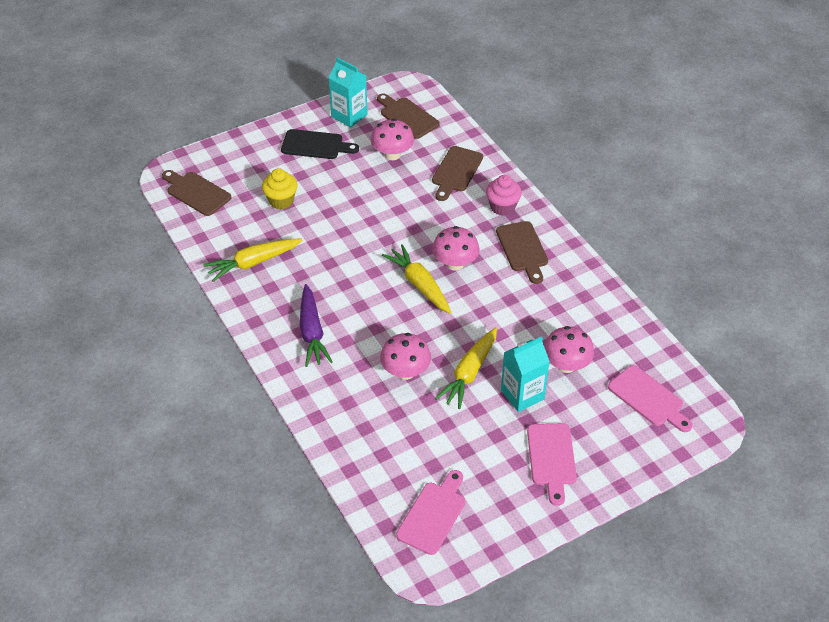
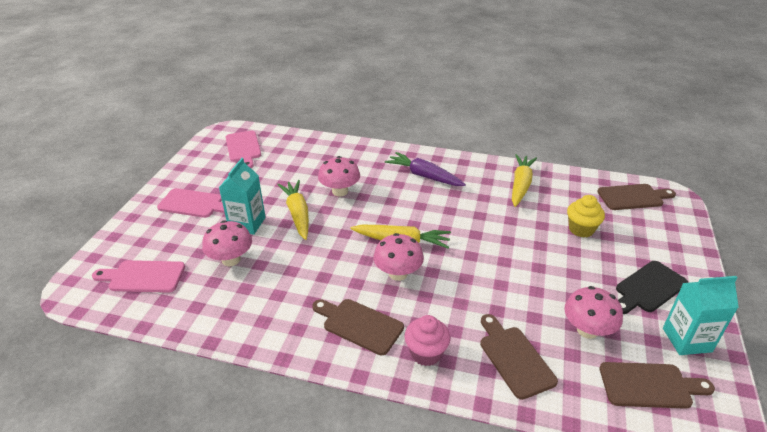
camera: 135 degrees right, 10 degrees down
pink cutting board [527,423,577,506] -> pink cutting board turned 150 degrees clockwise [157,188,225,218]

